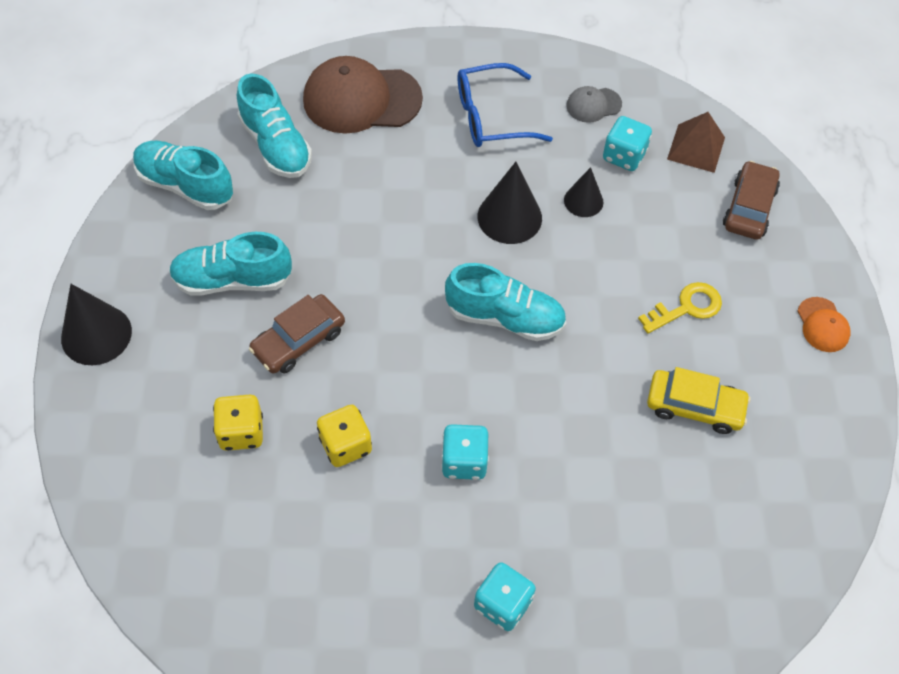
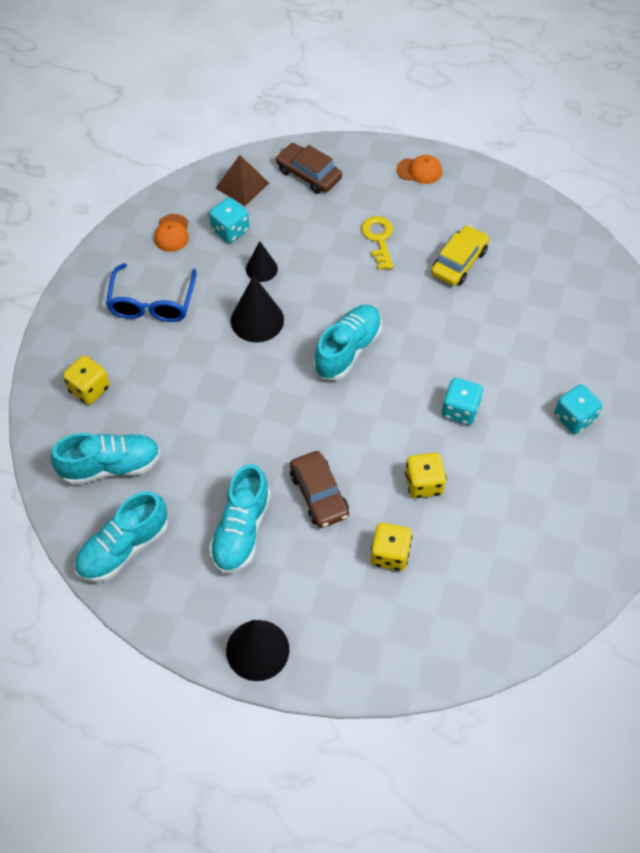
camera: 70 degrees left, 0 degrees up
brown cap [303,56,423,134] -> yellow dice [63,355,110,405]
grey cap [566,86,622,123] -> orange cap [154,214,189,252]

